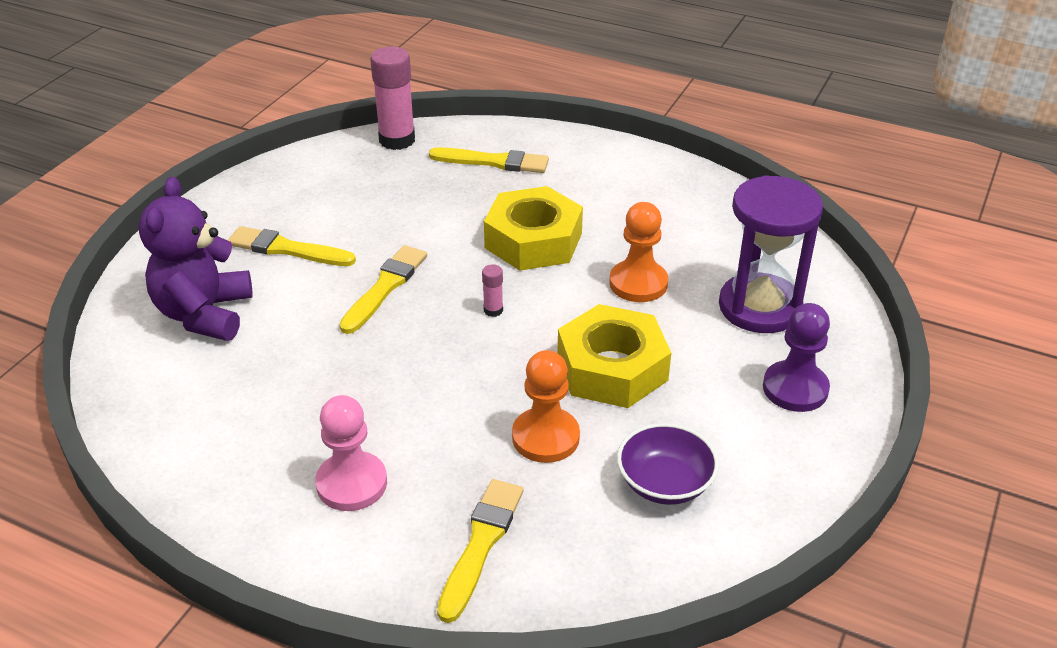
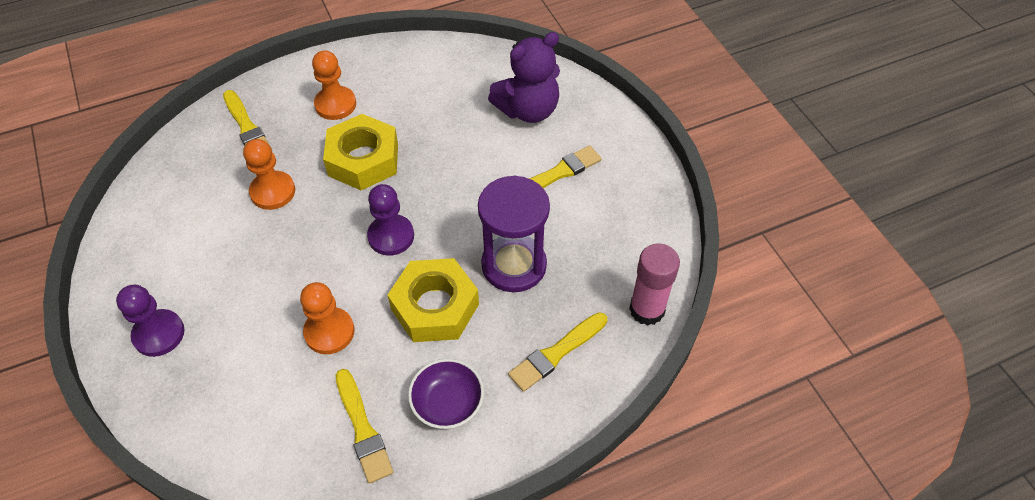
camera: 130 degrees right, 15 degrees up
purple teddy bear [139,177,253,341] -> purple teddy bear turned 105 degrees clockwise [488,32,560,123]
pink pawn [315,395,387,511] -> orange pawn [312,50,356,120]
yellow brush [339,245,427,334] -> yellow brush moved to [336,369,393,484]
pink glue stick [482,264,503,317] -> purple pawn [367,184,414,256]
yellow nut [558,304,671,408] -> yellow nut moved to [323,114,398,190]
purple bowl [617,423,719,505] -> purple bowl moved to [408,359,484,429]
purple hourglass [719,175,823,333] -> purple hourglass moved to [478,176,550,292]

